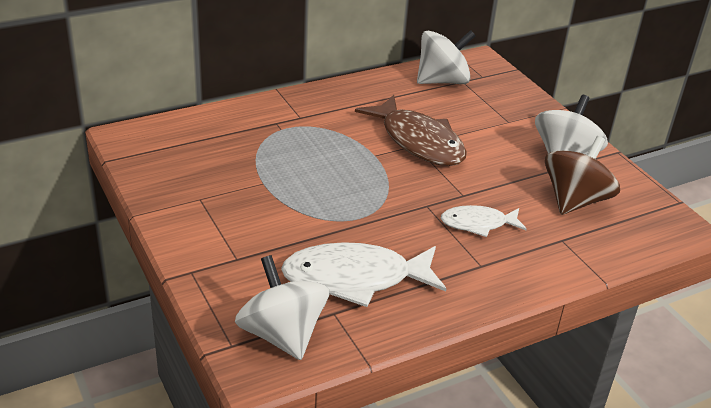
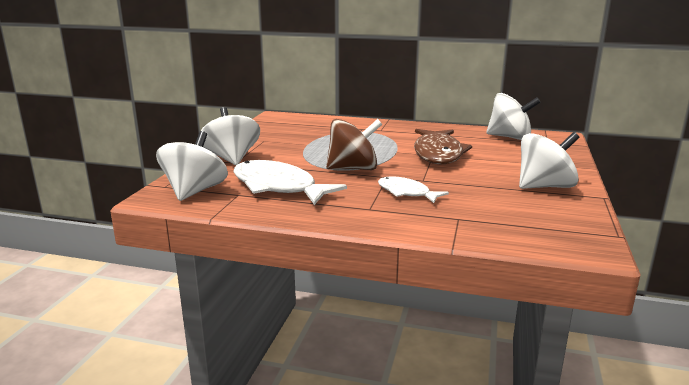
camera: 45 degrees right, 15 degrees down
brown spinning top [545,136,620,215] -> brown spinning top moved to [326,119,382,170]
none -> white spinning top [201,107,260,165]

